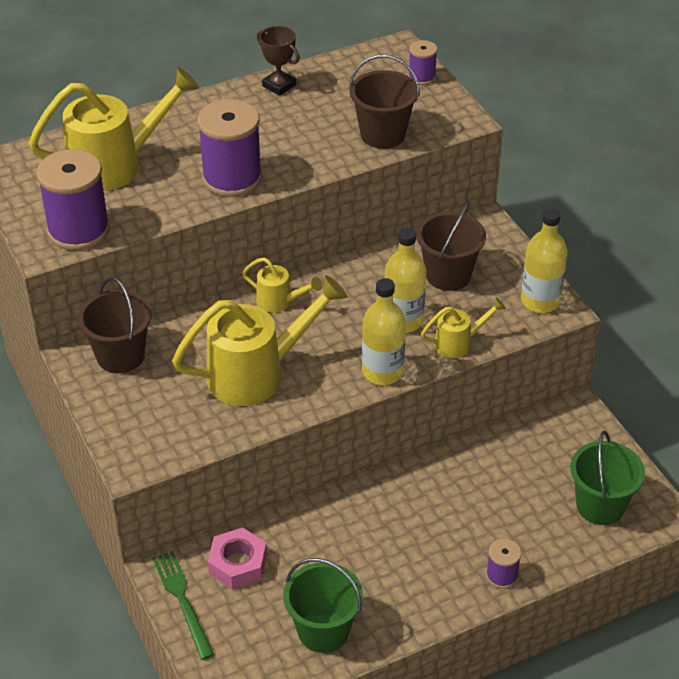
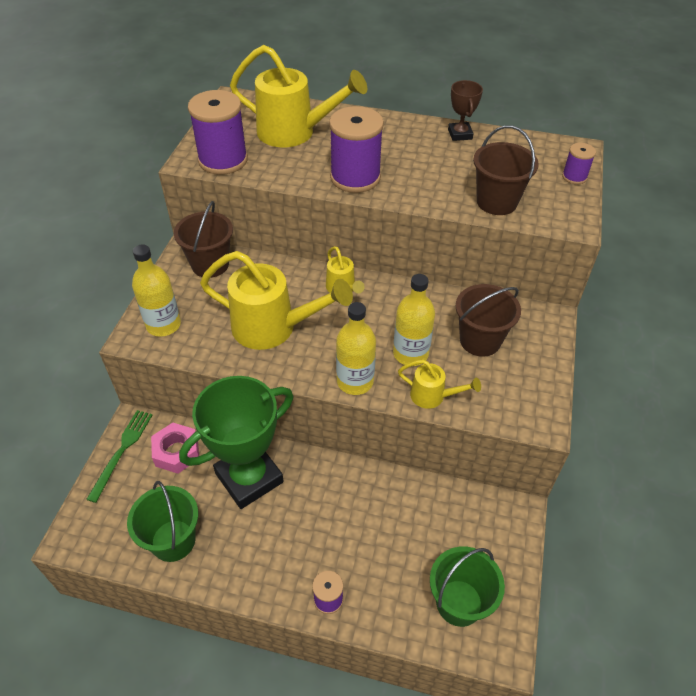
camera: 40 degrees right, 5 degrees up
yellow bottle [521,208,568,313] -> yellow bottle moved to [132,245,181,337]
none -> green trophy [179,376,293,509]

